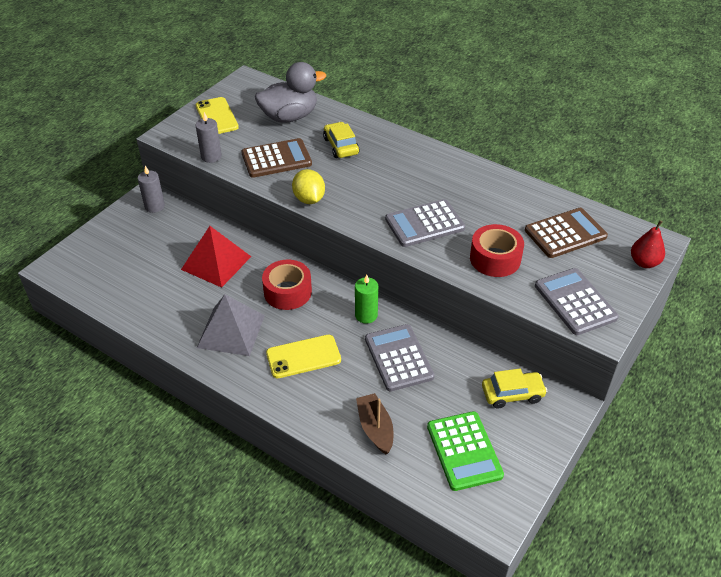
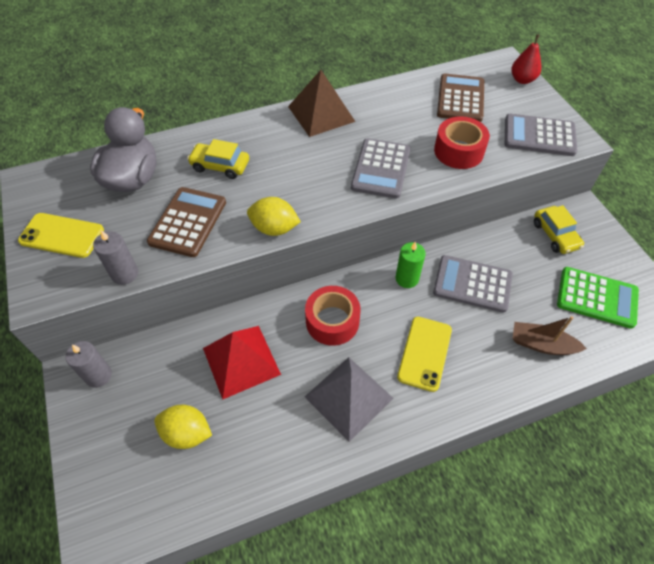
camera: 55 degrees left, 10 degrees up
yellow car [482,369,547,409] -> yellow car turned 135 degrees clockwise [534,205,584,254]
none -> yellow lemon [154,405,212,449]
none -> brown pyramid [288,70,356,137]

